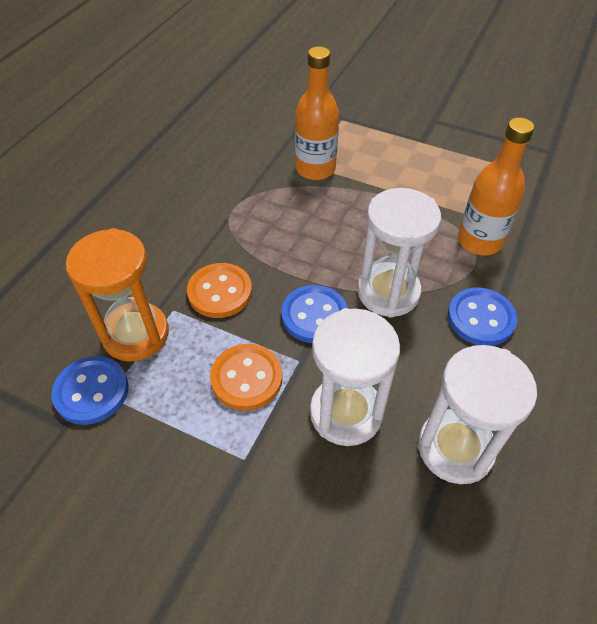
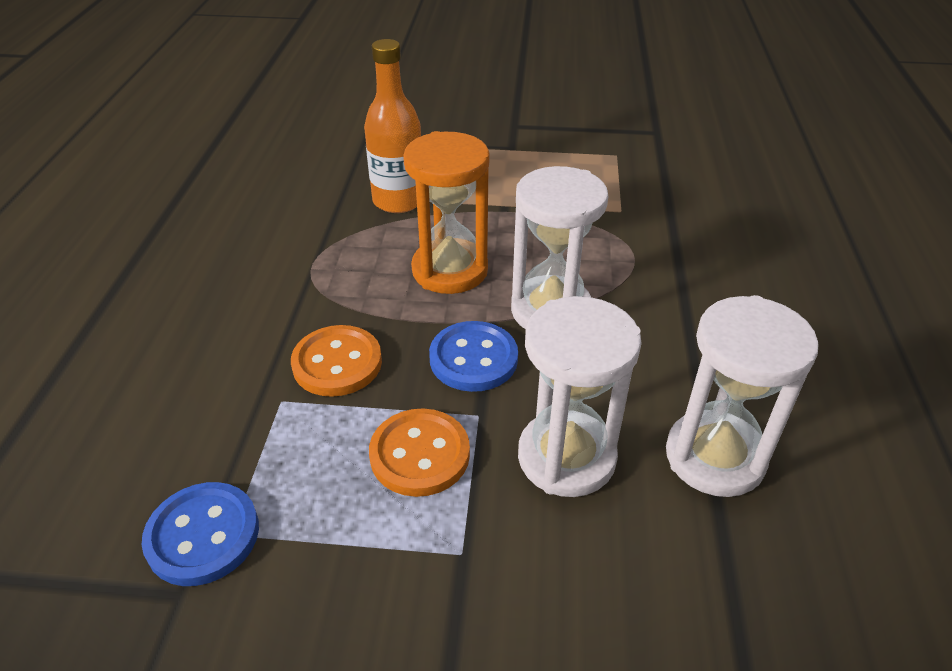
camera: 20 degrees left, 10 degrees down
orange hourglass [66,228,169,362] -> orange hourglass moved to [403,131,490,294]
blue button [448,288,517,346] -> none
orange bottle [458,118,535,256] -> none

